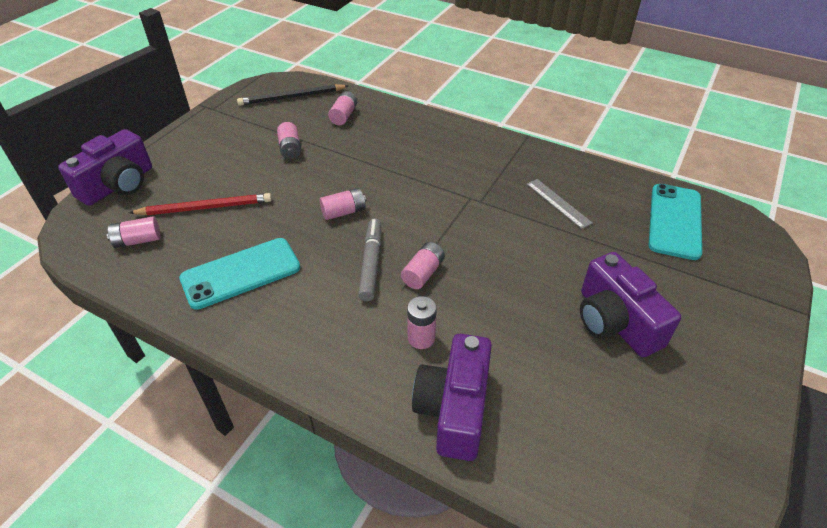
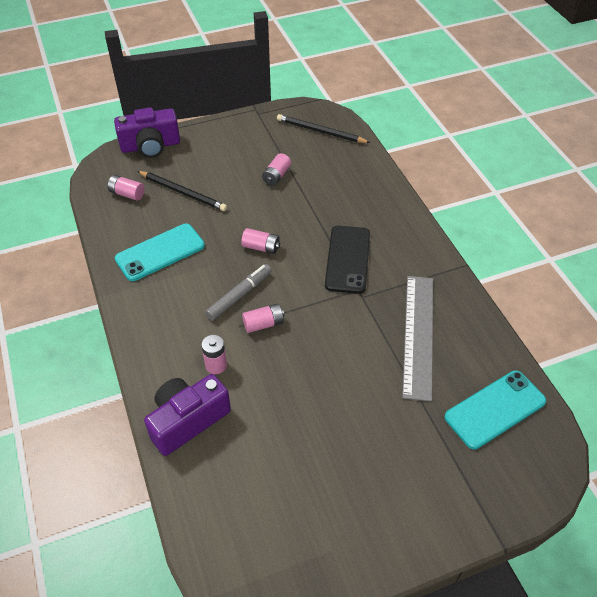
camera: 40 degrees right, 5 degrees up
red pencil [129,193,272,215] -> black pencil [137,171,227,211]
turquoise phone [179,238,300,310] -> turquoise phone turned 45 degrees counterclockwise [115,224,205,281]
pink battery [328,91,357,125] -> none
grey ruler [527,179,593,229] -> grey ruler [402,276,433,402], size x1.98
purple camera [580,252,681,357] -> none
none -> black phone [325,226,370,294]

